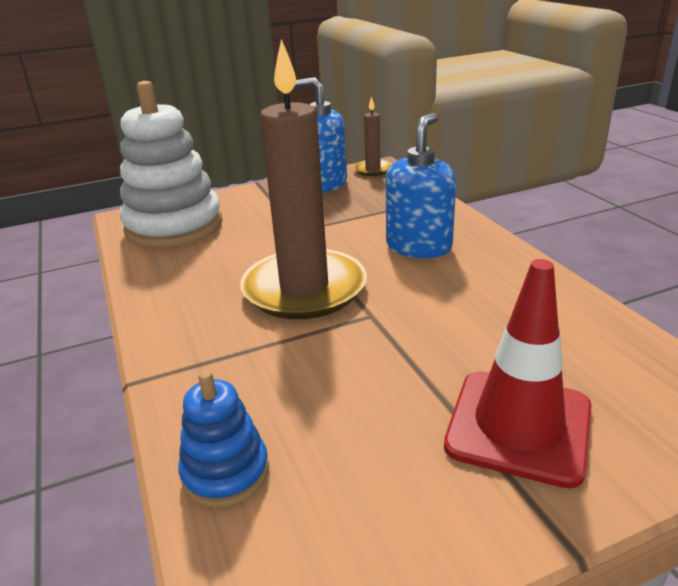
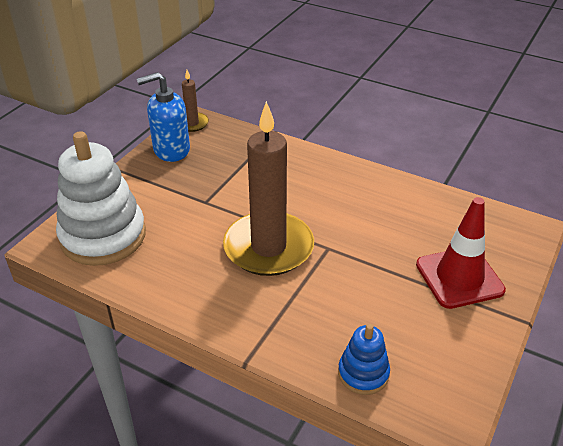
camera: 40 degrees left, 10 degrees up
blue soap dispenser [386,113,456,258] -> none

